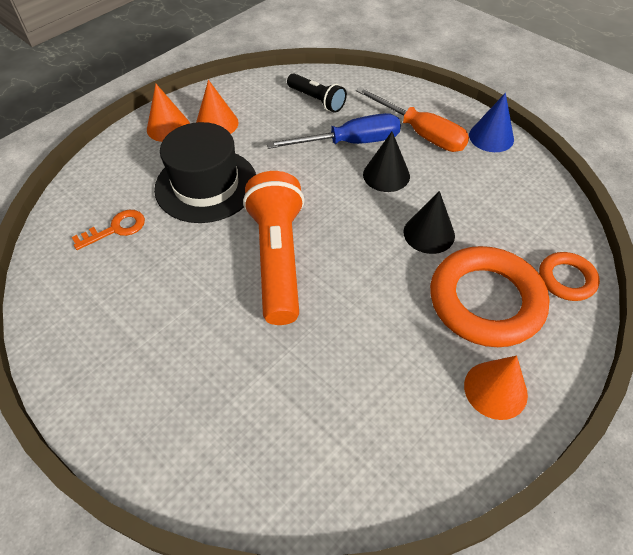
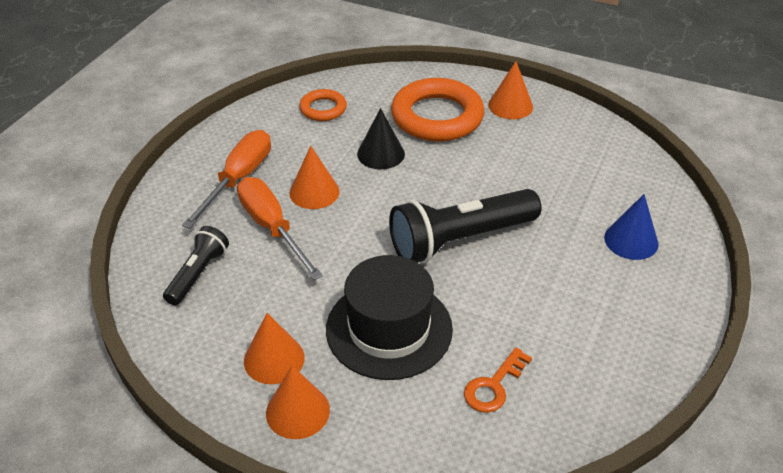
camera: 110 degrees left, 10 degrees down
orange key [72,210,145,250] -> orange key turned 90 degrees counterclockwise [464,348,532,413]
orange flashlight [243,171,305,325] -> black flashlight [389,189,542,263]
blue screwdriver [267,113,401,149] -> orange screwdriver [237,177,323,280]
black cone [363,132,410,192] -> orange cone [289,146,340,209]
blue cone [469,93,514,152] -> blue cone moved to [604,194,659,260]
orange ring [539,252,600,301] -> orange ring moved to [299,89,347,121]

